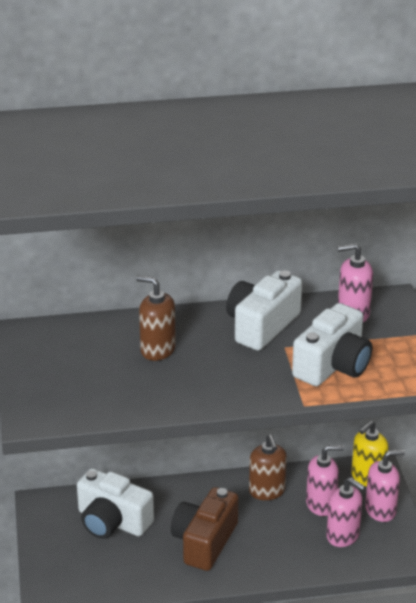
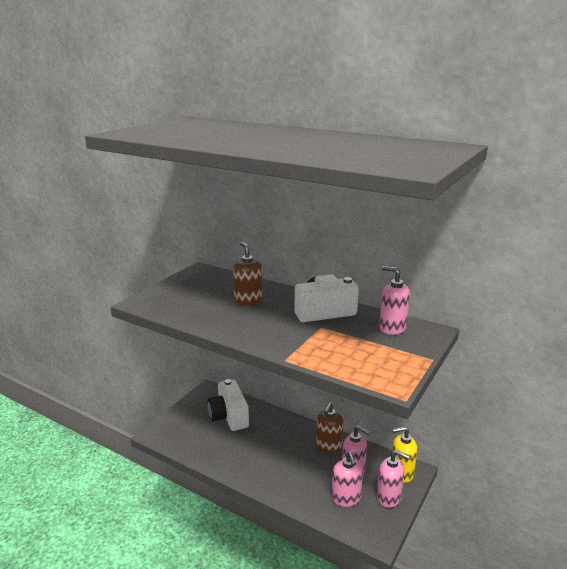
camera: 40 degrees right, 10 degrees down
brown camera [171,487,238,571] -> none
white camera [292,303,372,386] -> none

